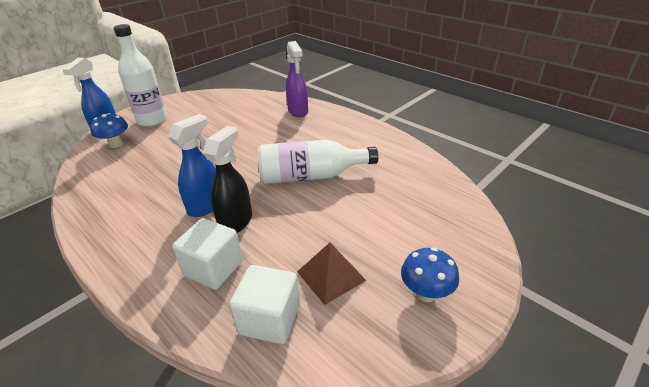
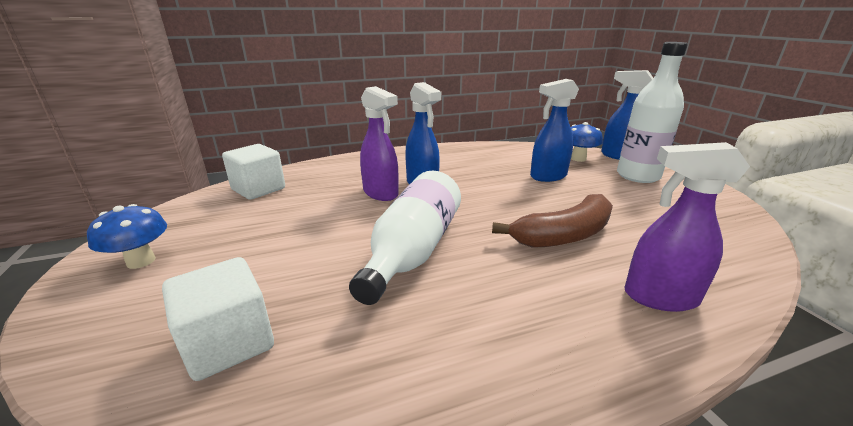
camera: 115 degrees right, 10 degrees down
white cube [172,218,243,290] -> white cube moved to [162,257,274,381]
black spray bottle [203,126,252,233] -> purple spray bottle [360,86,399,201]
brown pyramid [297,243,366,305] -> none
none -> brown banana [492,194,613,248]
none -> blue spray bottle [530,79,579,182]

